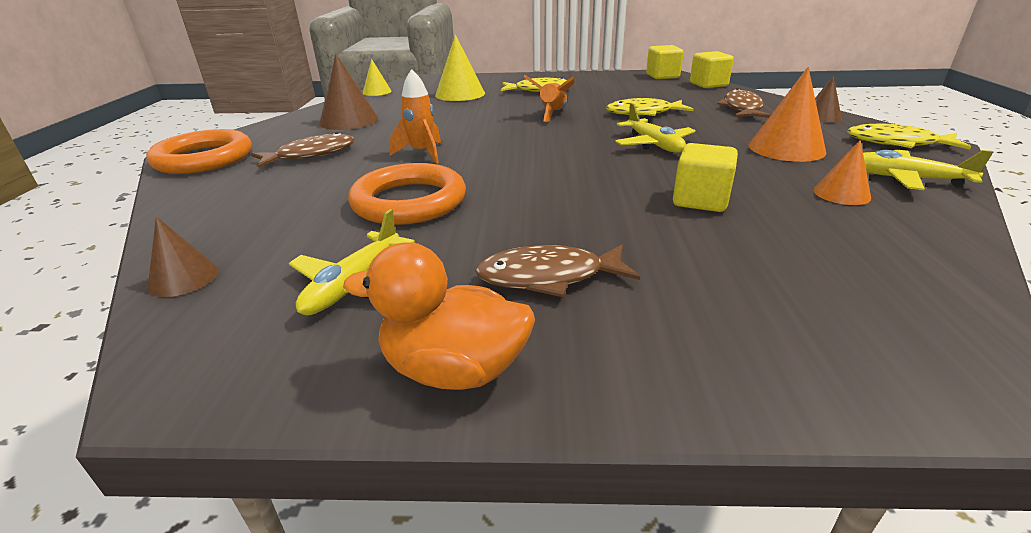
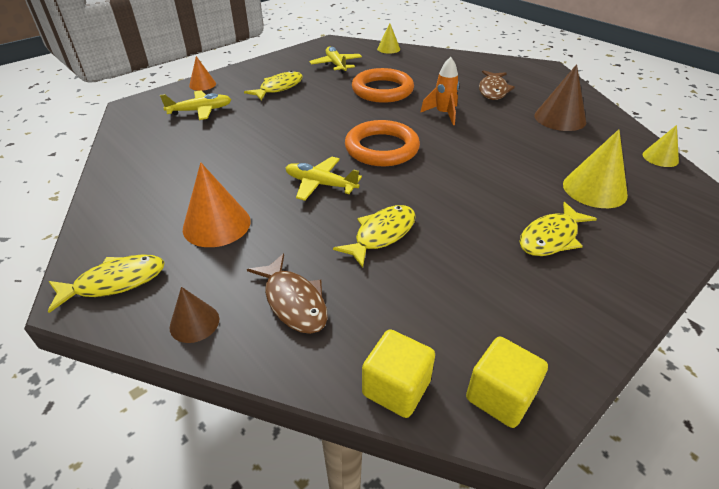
camera: 135 degrees right, 10 degrees up
orange ring [146,129,252,174] -> orange ring moved to [345,120,420,166]
brown cone [148,216,218,297] -> yellow cone [377,23,400,54]
orange duck [343,242,535,390] -> none
brown fish [475,245,640,297] -> yellow fish [244,71,303,100]
orange rocket [523,75,575,122] -> none
yellow cube [673,143,738,212] -> none
orange cone [813,140,871,205] -> orange cone moved to [189,56,216,91]
yellow plane [863,149,993,190] -> yellow plane moved to [160,90,231,120]

